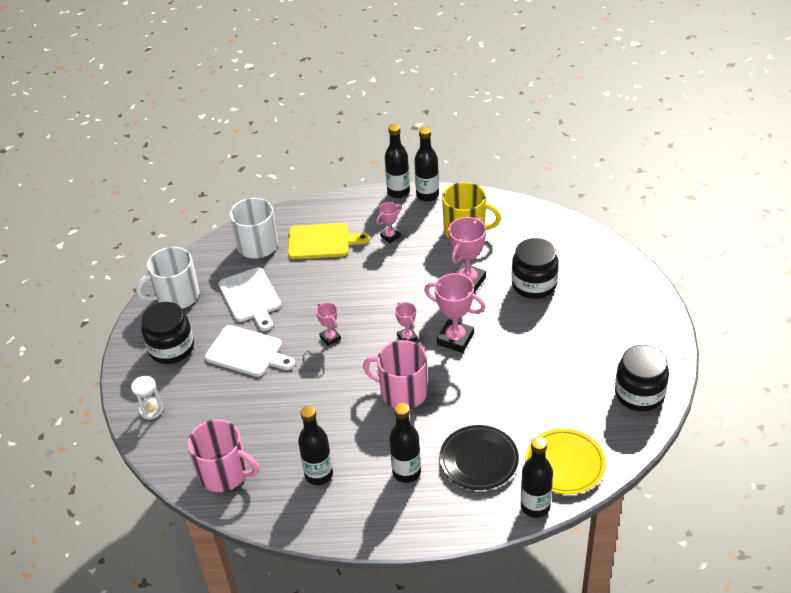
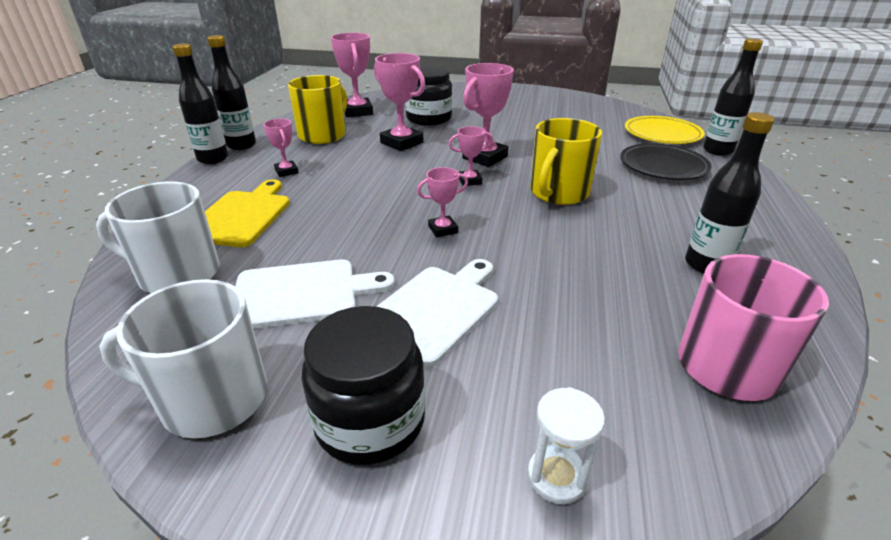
camera: 80 degrees left, 10 degrees down
white mug [136,247,199,309] -> white mug turned 105 degrees clockwise [99,279,267,438]
pink mug [363,340,428,409] -> yellow mug [530,118,602,205]
black bottle [389,403,421,483] -> none
black jar [615,345,669,411] -> none
none -> pink trophy [331,33,373,117]

